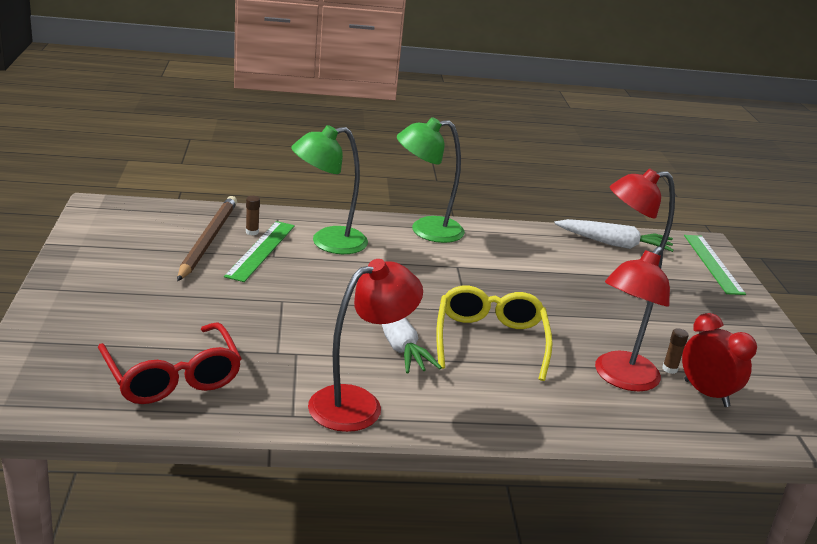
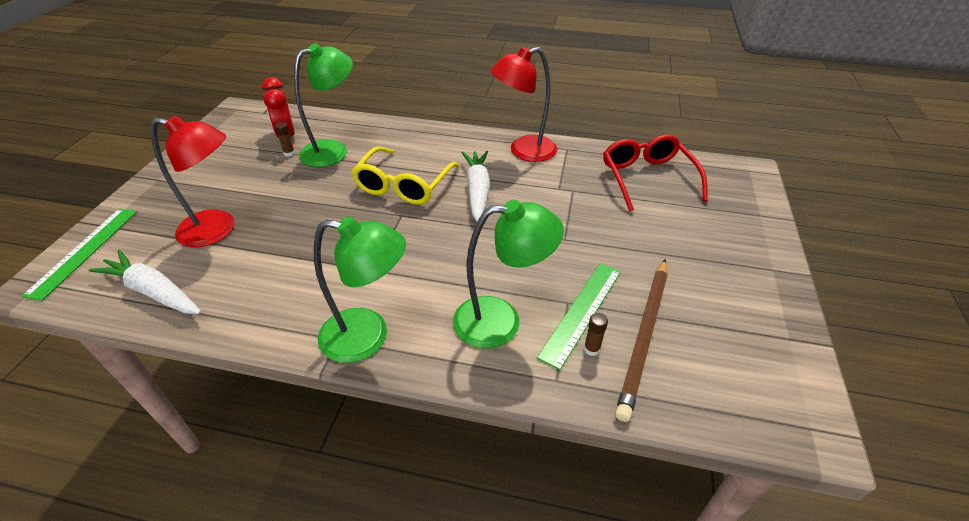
camera: 160 degrees left, 15 degrees up
red lamp [595,246,670,391] -> green lamp [294,43,353,167]

